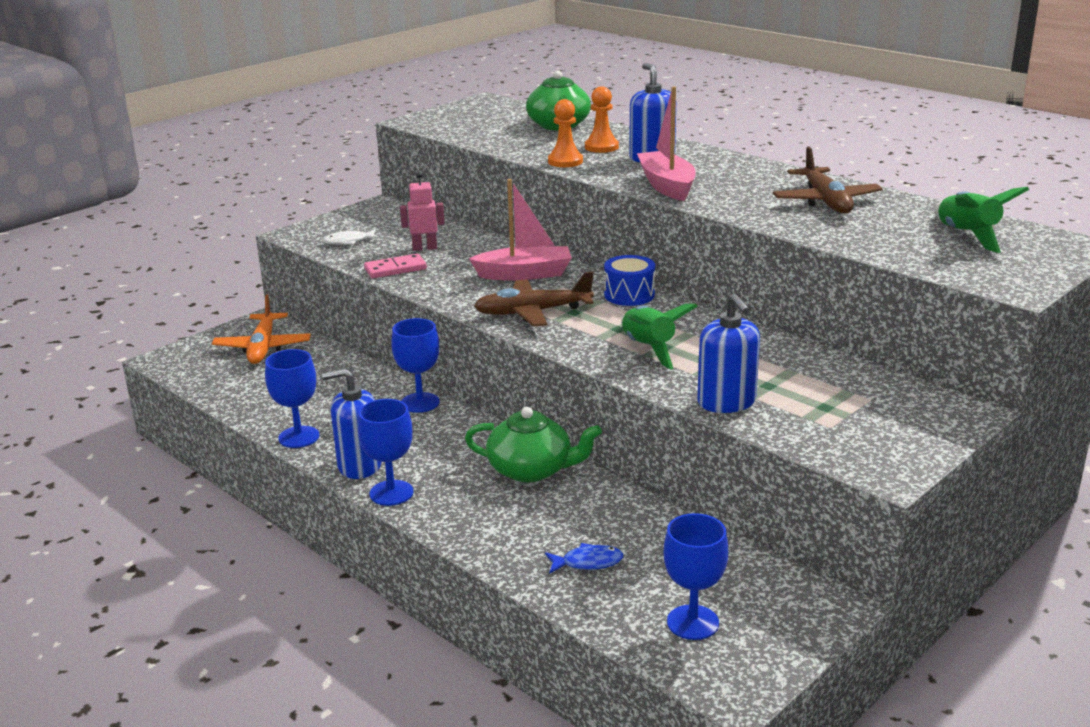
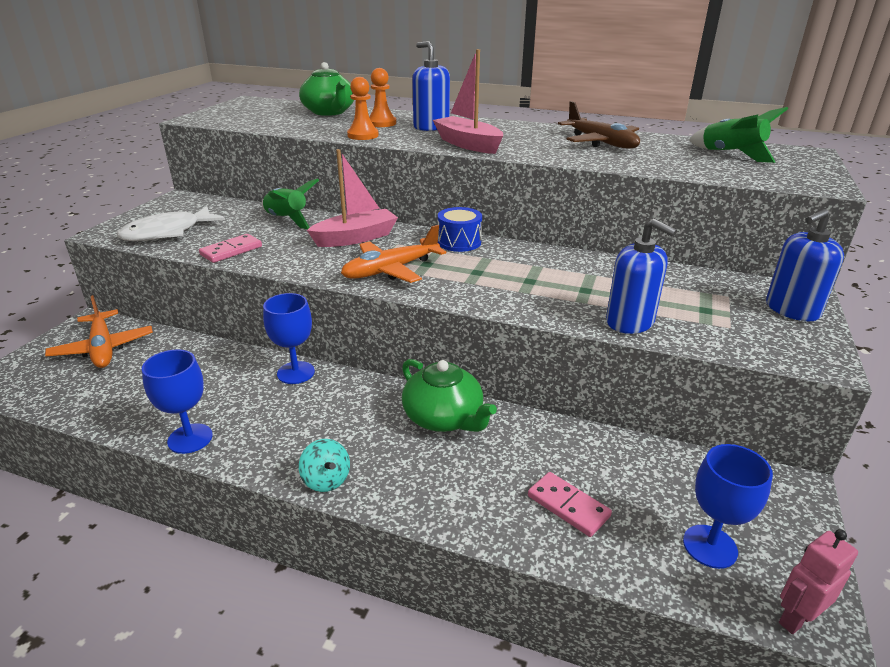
camera: 25 degrees left, 5 degrees up
blue soap dispenser [322,368,381,479] -> blue soap dispenser moved to [766,209,844,321]
white fish [323,229,380,245] -> white fish [117,206,225,241], size x1.88
blue goblet [358,399,414,506] -> turquoise spinning top [299,439,350,492]
pink robot [400,172,445,251] -> pink robot moved to [779,529,858,634]
green teapot [465,407,602,482] -> green teapot turned 60 degrees clockwise [402,359,497,432]
brown plane [474,271,594,327] -> orange plane [341,225,446,283]
blue fish [545,543,624,574] -> pink domino [528,472,612,537]
green rocket [621,304,698,370] -> green rocket moved to [262,178,319,229]

